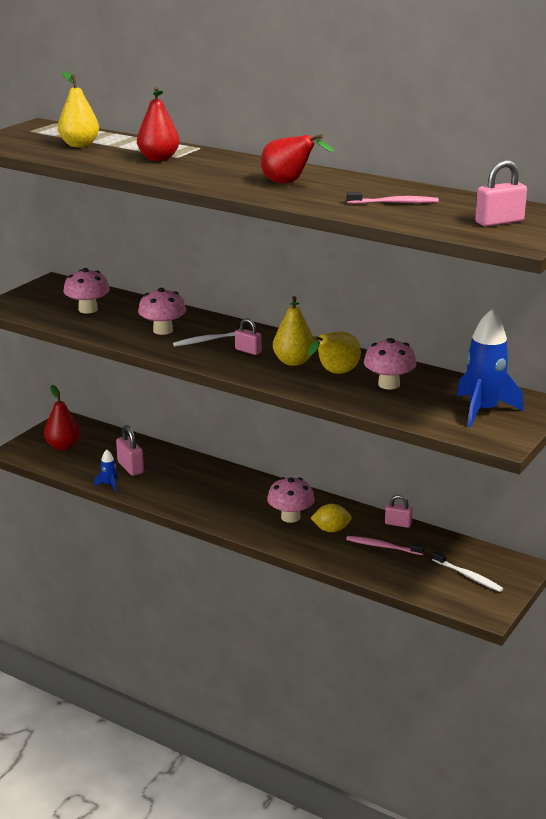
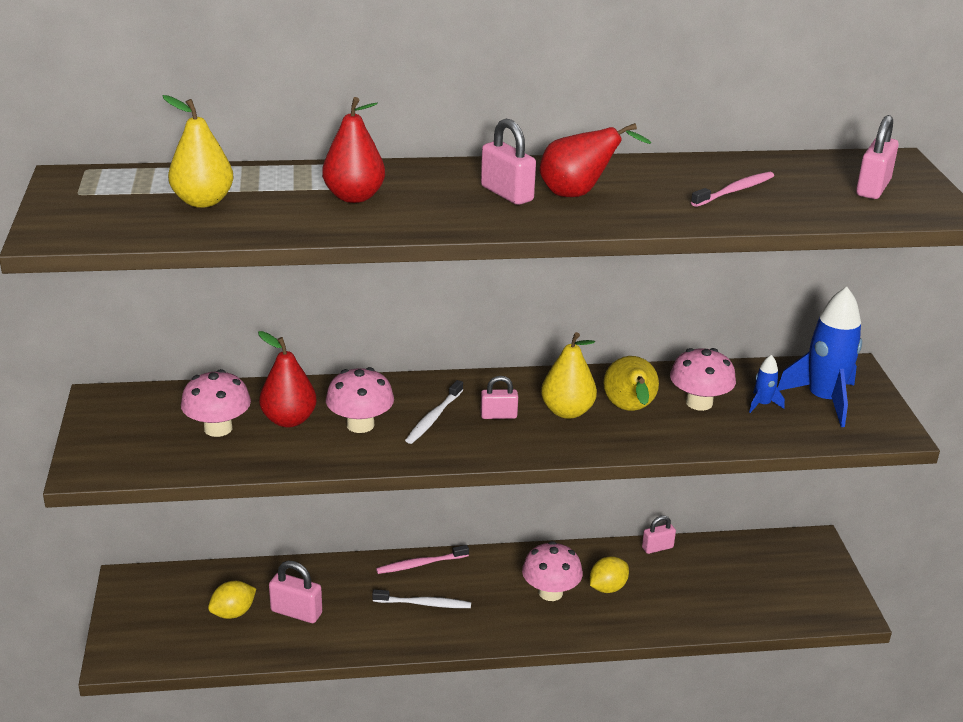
camera: 40 degrees left, 5 degrees up
red pear [44,385,80,450] -> red pear moved to [258,331,317,427]
blue rocket [94,450,118,492] -> blue rocket moved to [749,355,785,413]
pink toothbrush [346,536,425,555] -> pink toothbrush moved to [376,545,469,574]
white toothbrush [432,551,503,592] -> white toothbrush moved to [372,590,471,608]
none -> yellow lemon [208,581,256,619]
none -> pink padlock [481,119,536,205]

